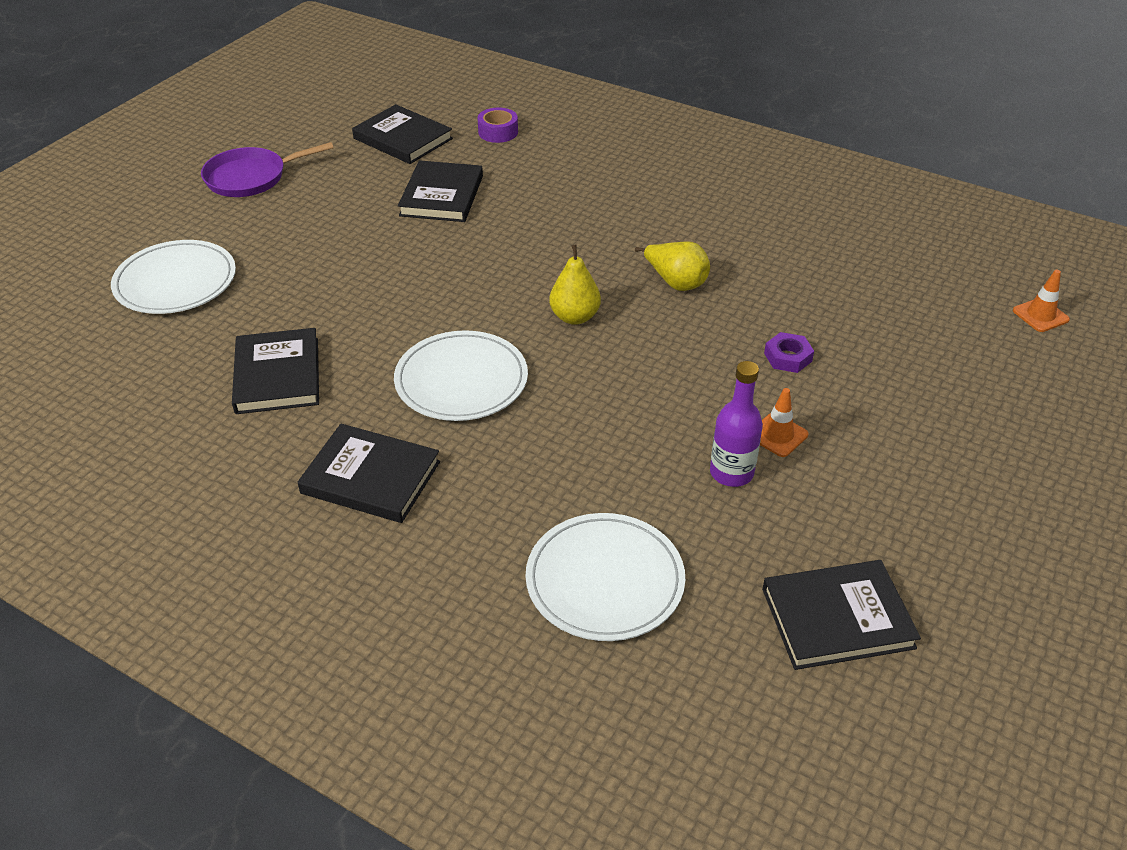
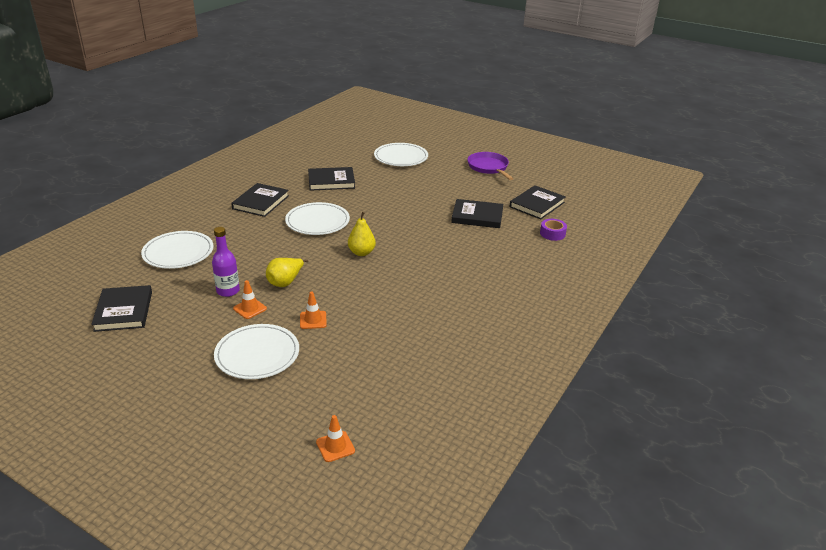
camera: 90 degrees right, 10 degrees down
yellow pear [635,241,710,291] -> yellow pear moved to [266,258,308,287]
purple nut [764,332,814,373] -> orange traffic cone [300,292,327,329]
none -> white plate [214,324,299,379]

